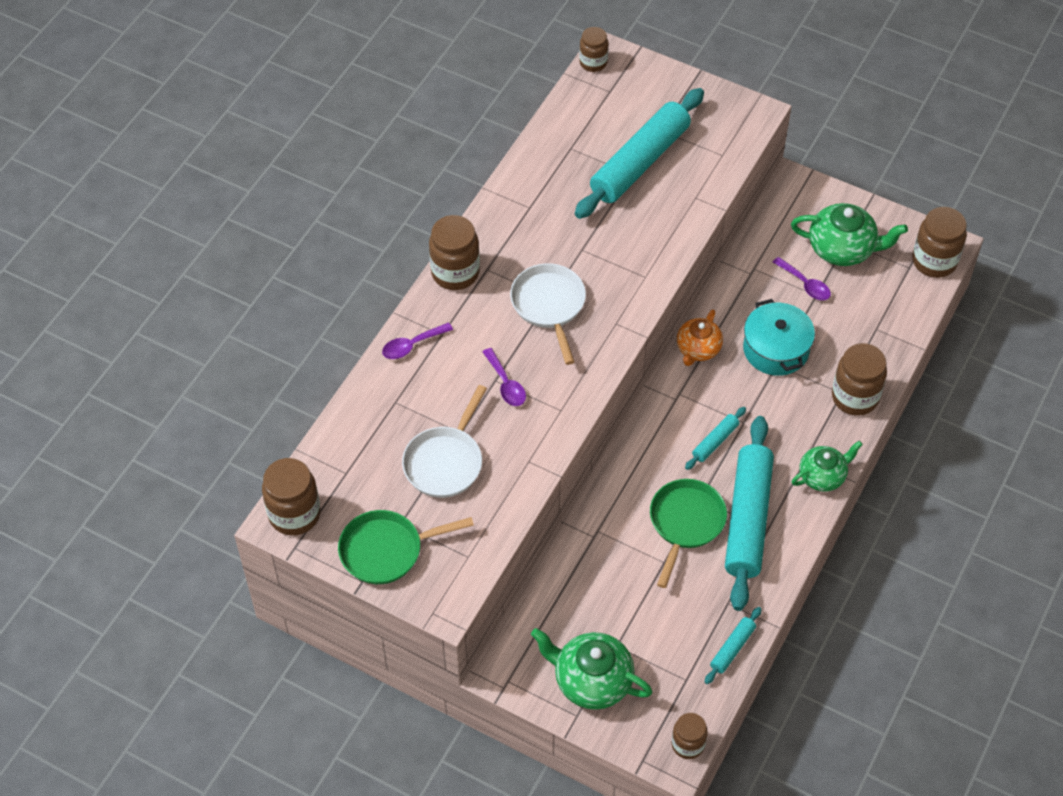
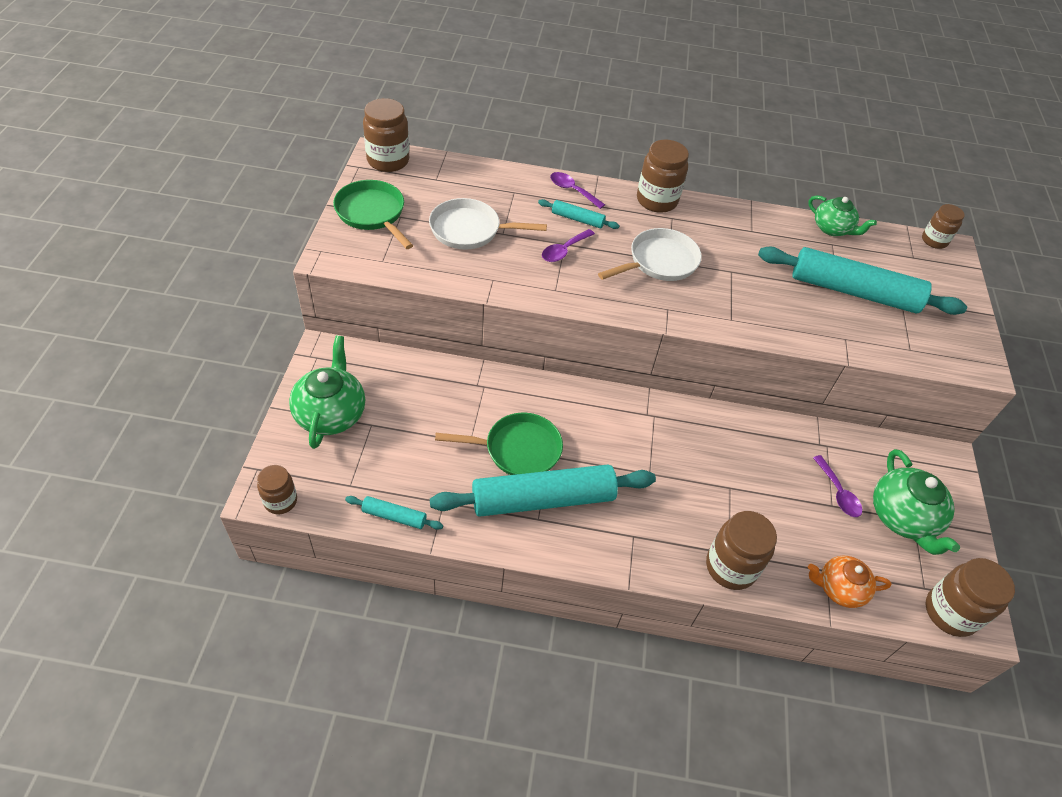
camera: 65 degrees right, 5 degrees down
orange teapot [677,310,723,366] -> orange teapot moved to [808,556,891,608]
turquoise rolling pin [685,407,746,470] -> turquoise rolling pin moved to [538,199,620,229]
turquoise pot [743,299,815,376] -> none
purple spoon [773,257,831,301] -> purple spoon turned 45 degrees counterclockwise [813,455,862,517]
green teapot [792,441,863,492] -> green teapot moved to [808,195,877,236]

